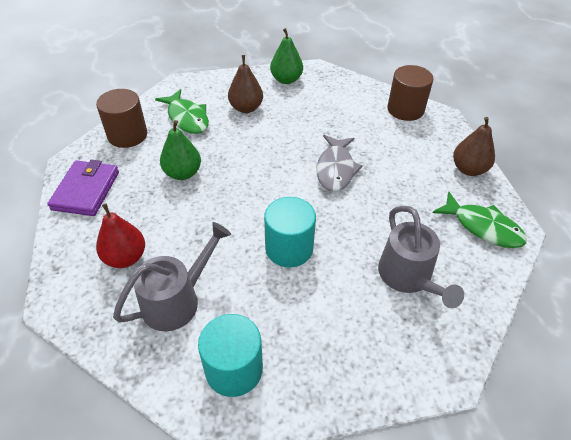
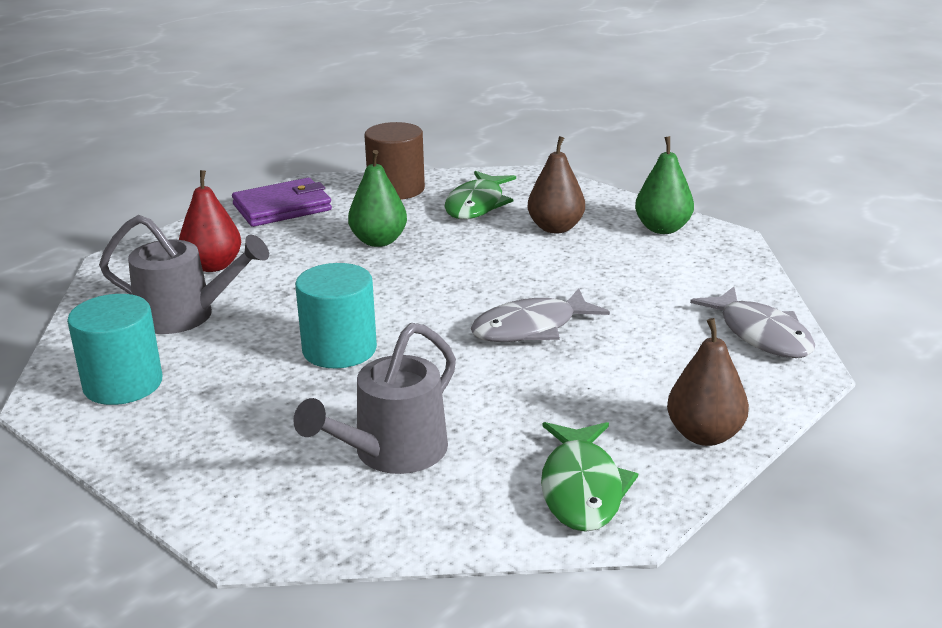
camera: 55 degrees right, 20 degrees down
brown cylinder [387,65,433,121] -> grey fish [690,287,815,358]

